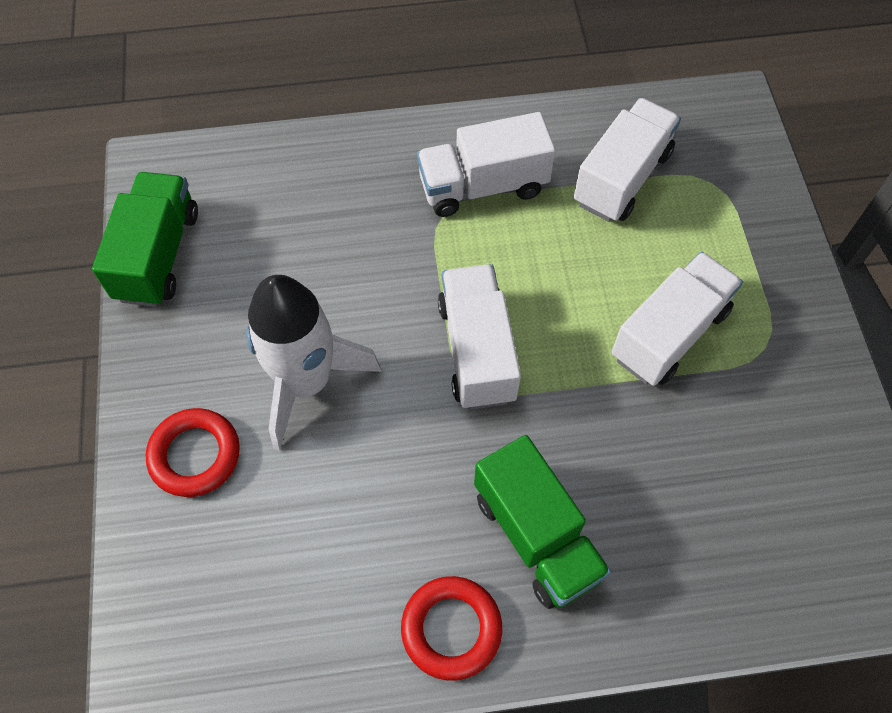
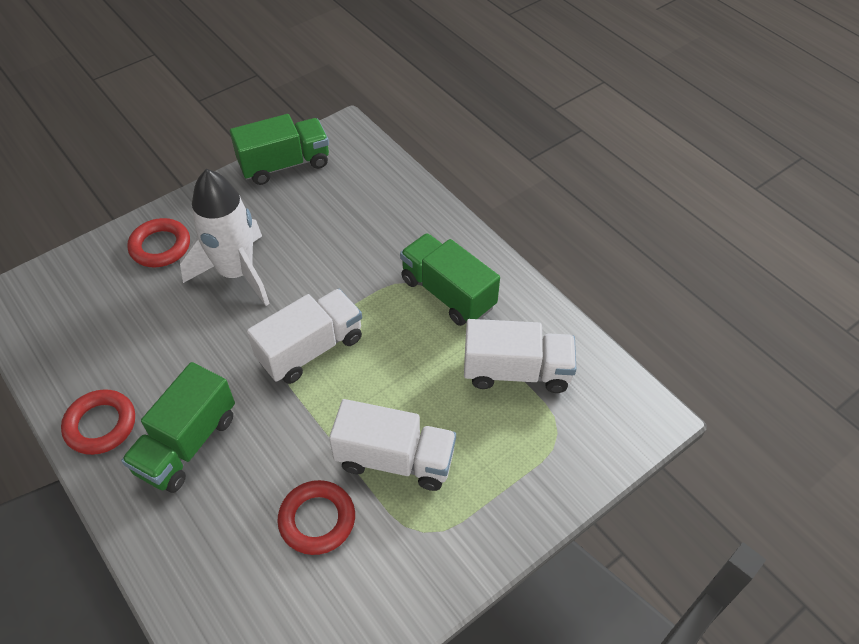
camera: 60 degrees right, 10 degrees down
white truck [417,112,556,217] -> green truck [400,233,500,326]
none -> red ring [277,480,355,555]

